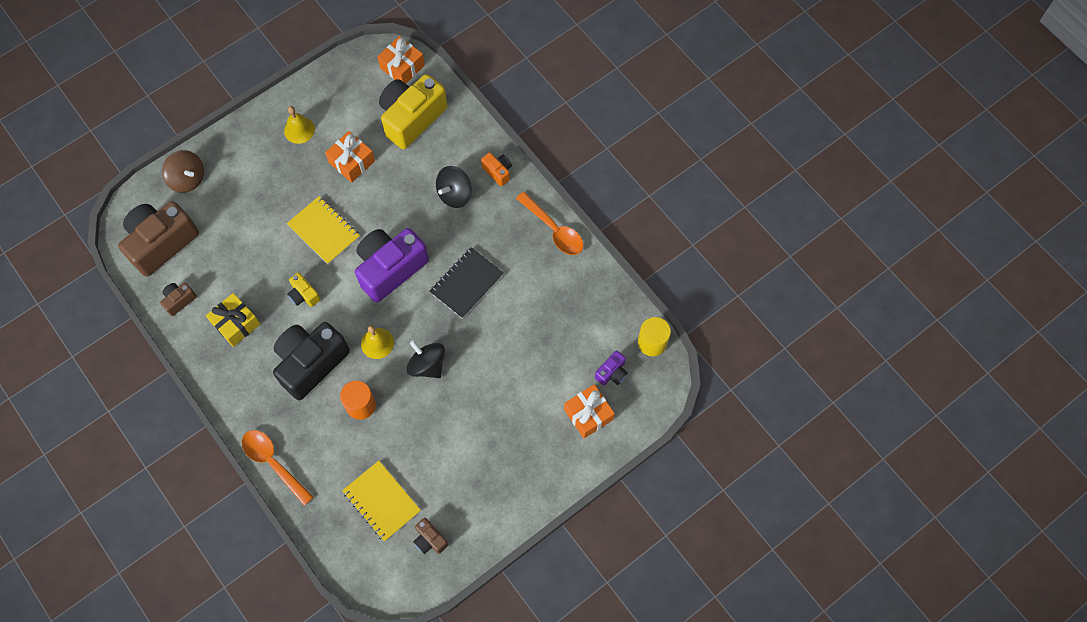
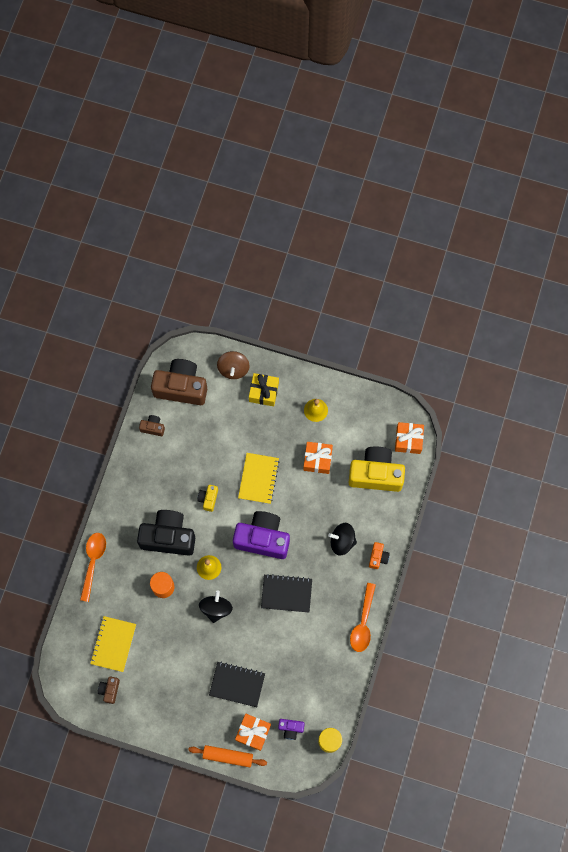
camera: 55 degrees right, 5 degrees up
yellow gift [206,293,260,347] -> yellow gift moved to [249,373,279,406]
none -> orange rolling pin [188,745,267,767]
none -> black notebook [209,661,265,707]

